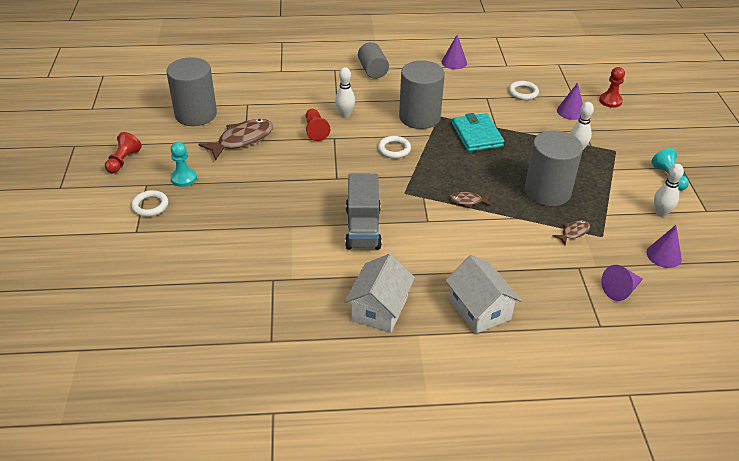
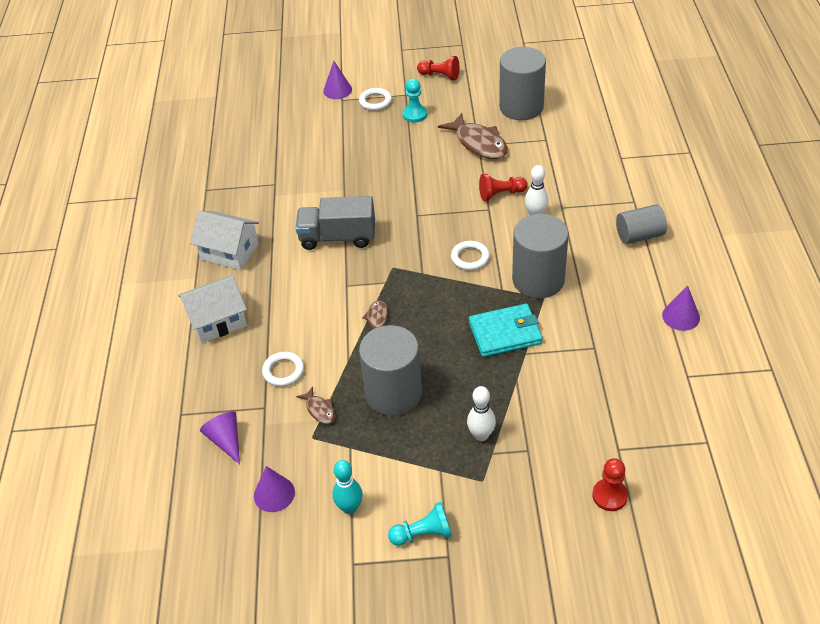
camera: 95 degrees right, 5 degrees up
white ring [509,81,539,100] -> white ring moved to [262,352,304,387]
purple cone [557,82,583,120] -> purple cone moved to [323,61,352,99]
white bowling pin [654,164,684,217] -> turquoise bowling pin [332,460,363,514]

